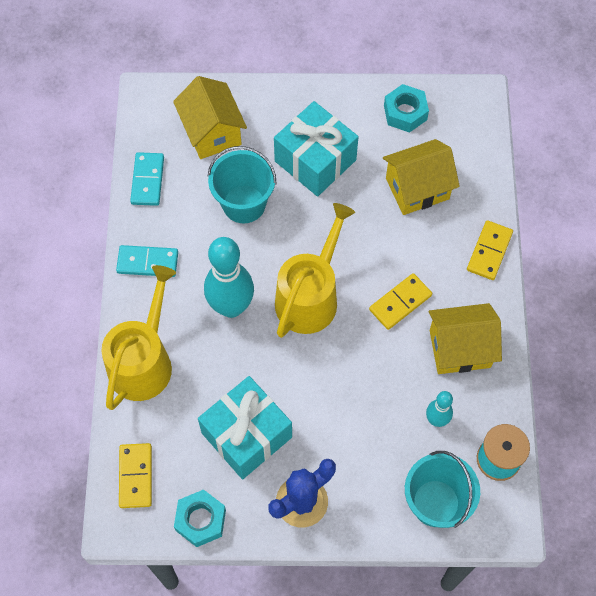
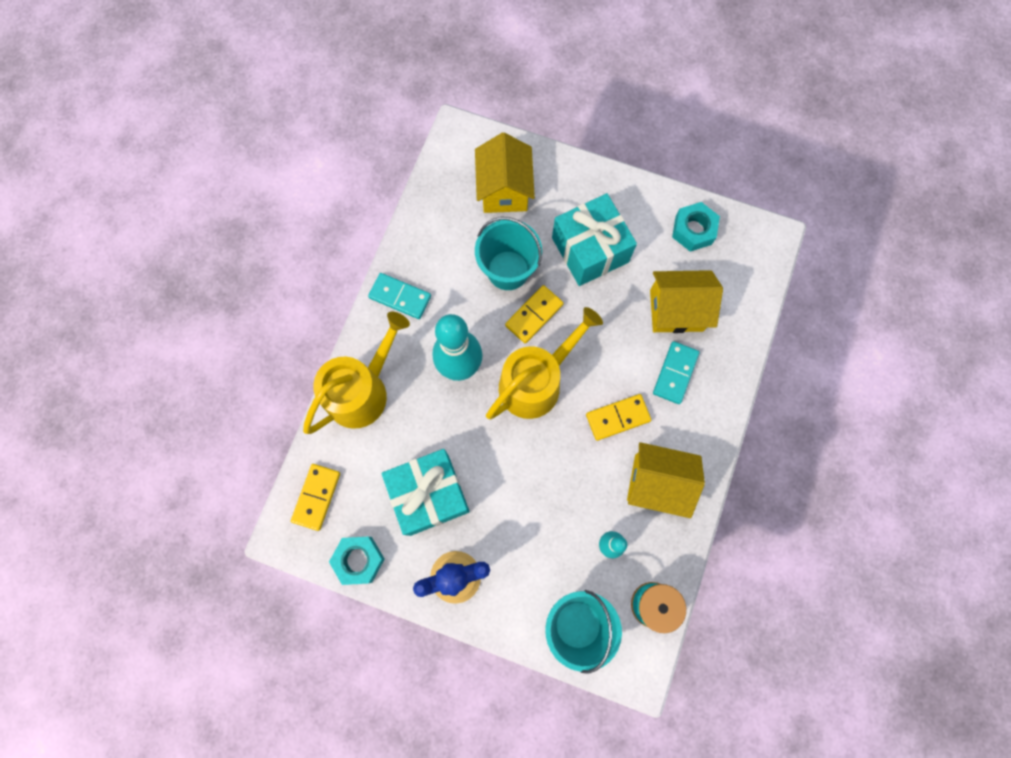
camera: 20 degrees right, 10 degrees up
turquoise domino [130,152,164,206] -> turquoise domino moved to [653,341,699,404]
yellow domino [467,220,513,280] -> yellow domino moved to [505,285,564,343]

